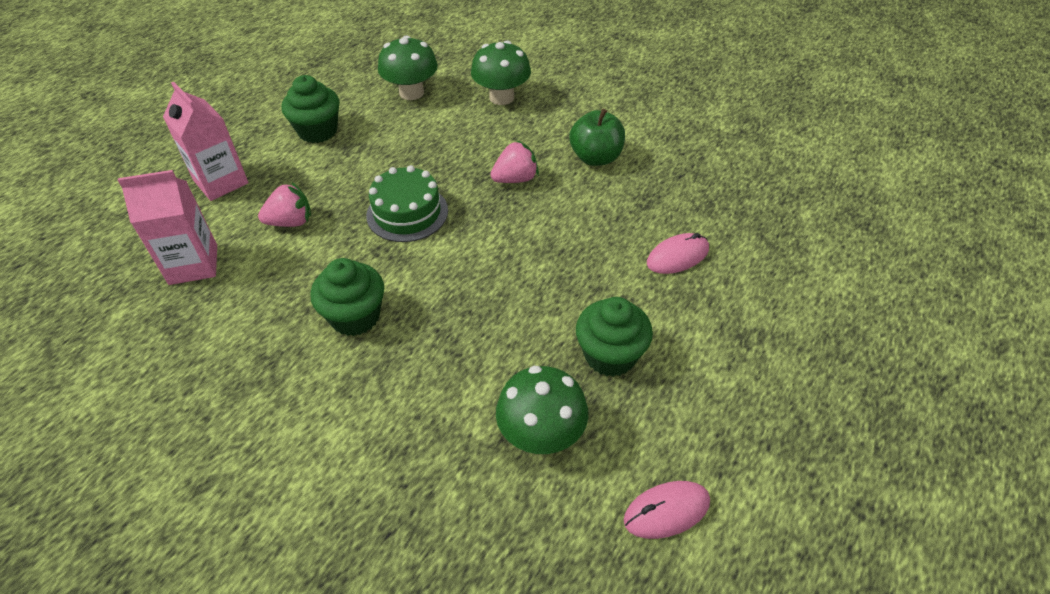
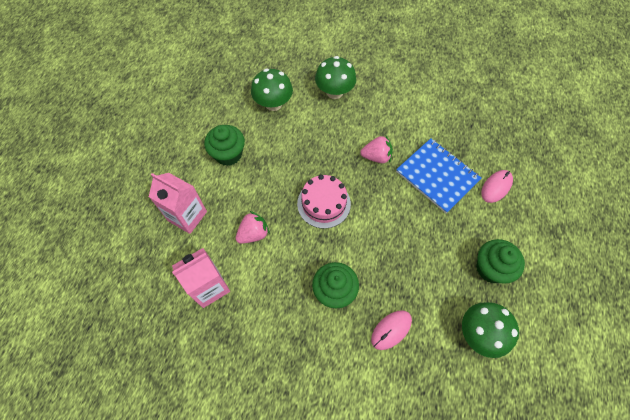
camera: 20 degrees left, 15 degrees up
green cake [366,165,448,242] -> pink cake [297,175,351,229]
pink strawberry [491,140,539,183] -> pink strawberry turned 45 degrees clockwise [360,136,393,163]
green apple [569,109,625,166] -> none
pink mouse [624,481,710,539] -> pink mouse moved to [371,310,412,350]
none -> blue notebook [396,138,481,213]

